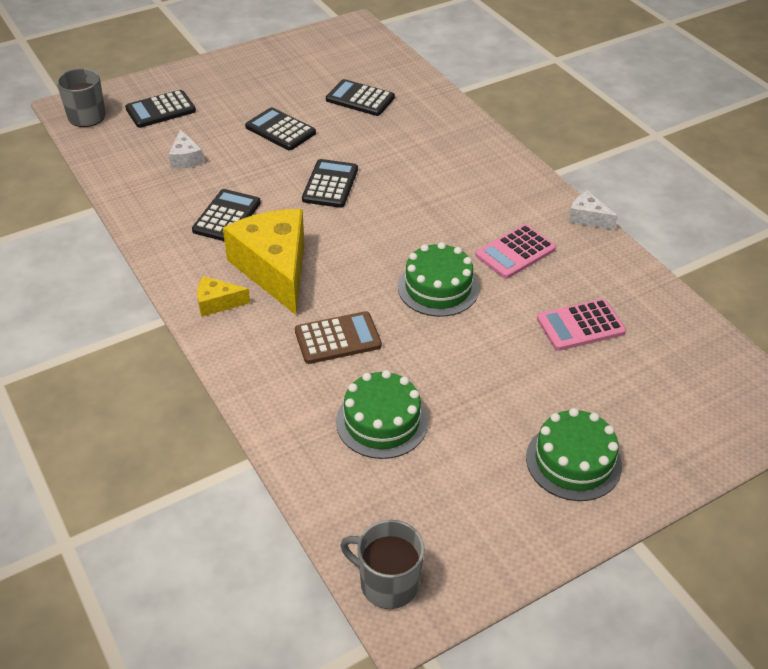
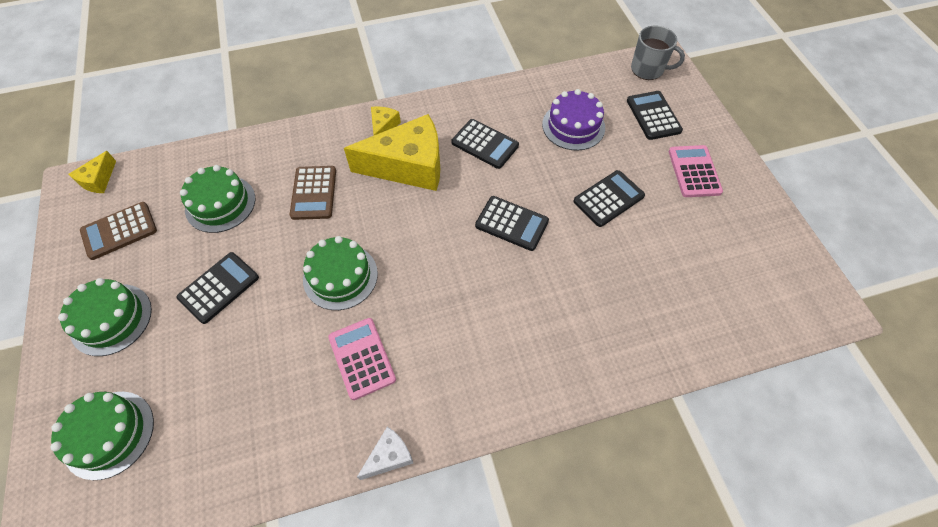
camera: 105 degrees right, 15 degrees up
white cheese [169,129,204,169] -> purple cake [542,89,605,151]
black calculator [326,79,395,116] -> black calculator moved to [177,252,259,324]
grey mug [340,520,424,609] -> yellow cheese [69,151,116,193]
pink calculator [537,299,626,351] -> pink calculator moved to [669,145,723,197]
none -> green cake [50,392,154,480]
none -> brown calculator [80,202,157,260]

